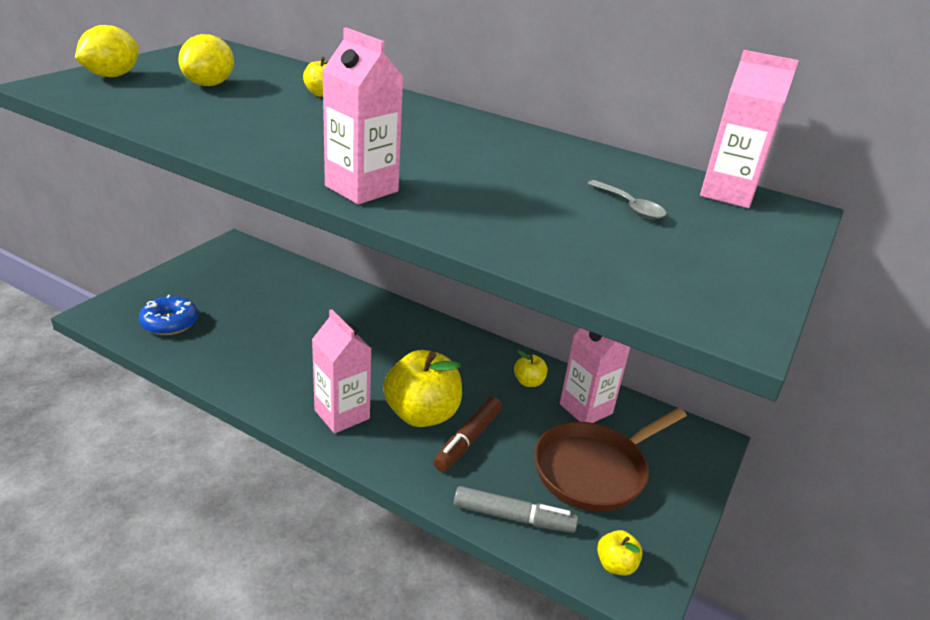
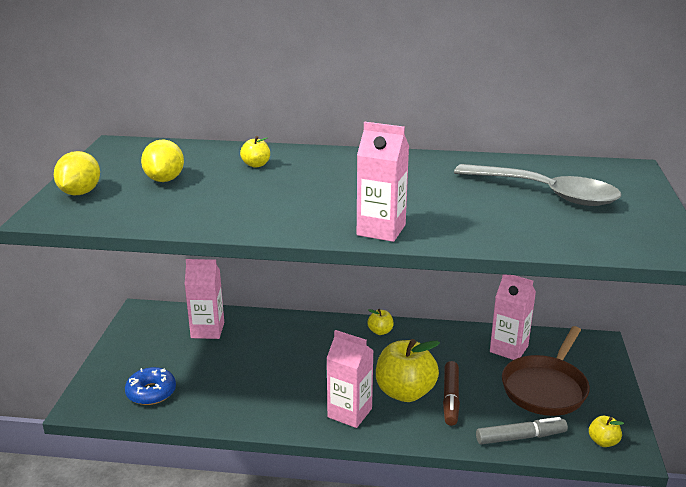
camera: 20 degrees left, 5 degrees down
yellow apple [514,350,548,387] -> yellow apple moved to [367,309,394,335]
grey spoon [587,180,667,219] -> grey spoon [454,164,621,206], size x2.42
pink carton [700,50,799,208] -> pink carton moved to [184,259,224,339]

